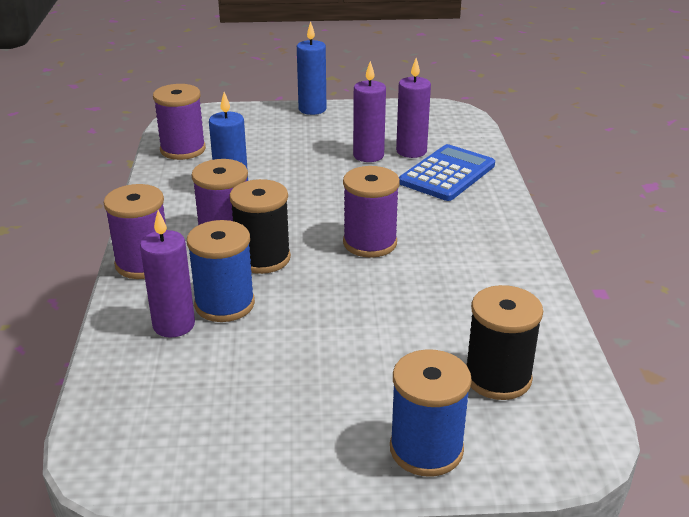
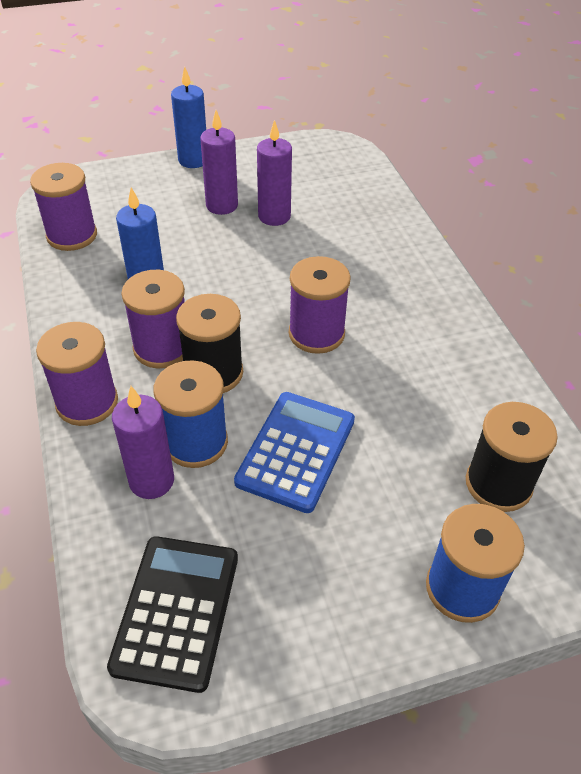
camera: 15 degrees left, 15 degrees up
purple candle [396,58,431,158] -> purple candle moved to [200,110,238,215]
blue calculator [399,144,495,201] -> blue calculator moved to [234,392,355,513]
none -> black calculator [107,536,238,693]

